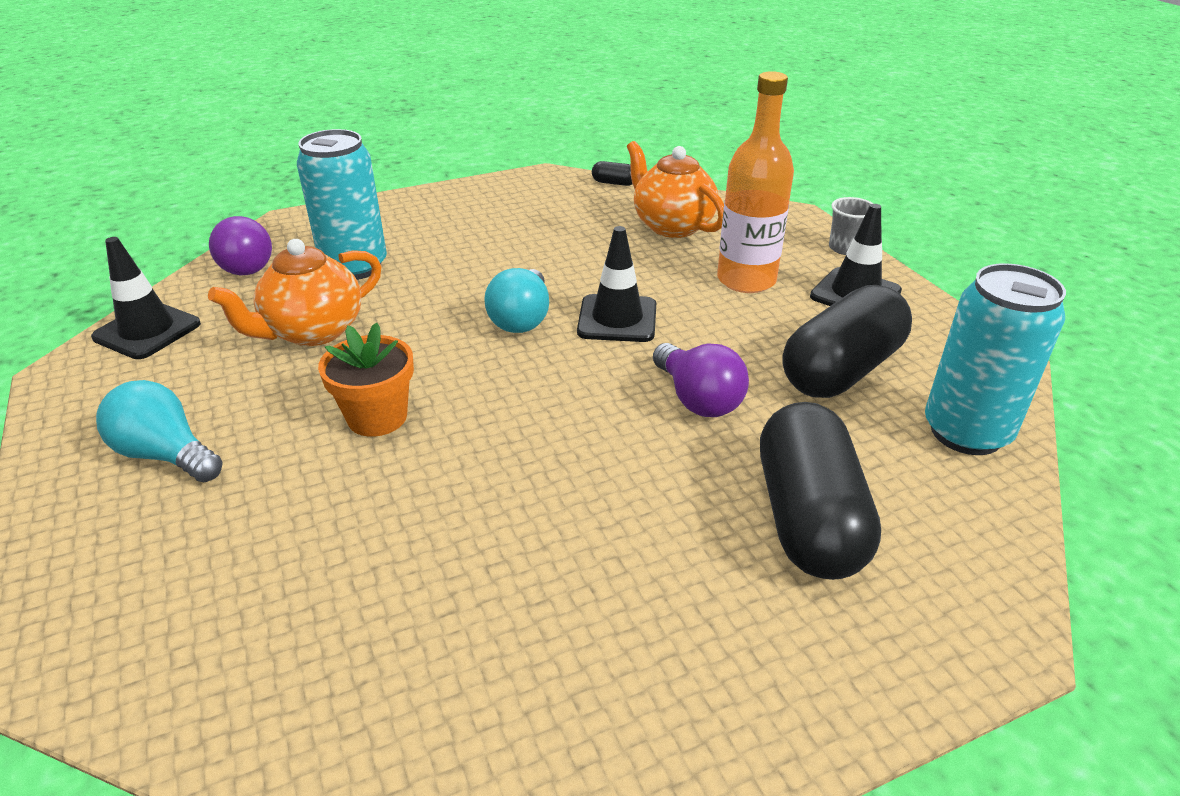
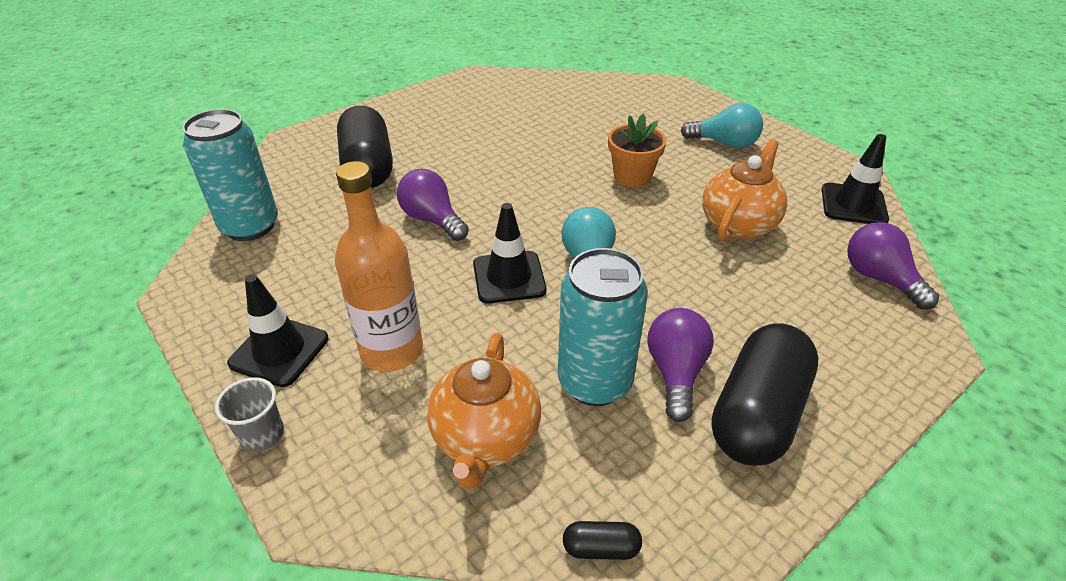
camera: 165 degrees right, 5 degrees up
turquoise can [297,129,387,280] -> turquoise can moved to [558,248,648,406]
orange teapot [627,141,724,238] -> orange teapot turned 60 degrees clockwise [427,333,541,489]
black capsule [782,285,912,398] -> black capsule moved to [711,323,819,466]
none -> purple light bulb [647,308,714,422]

